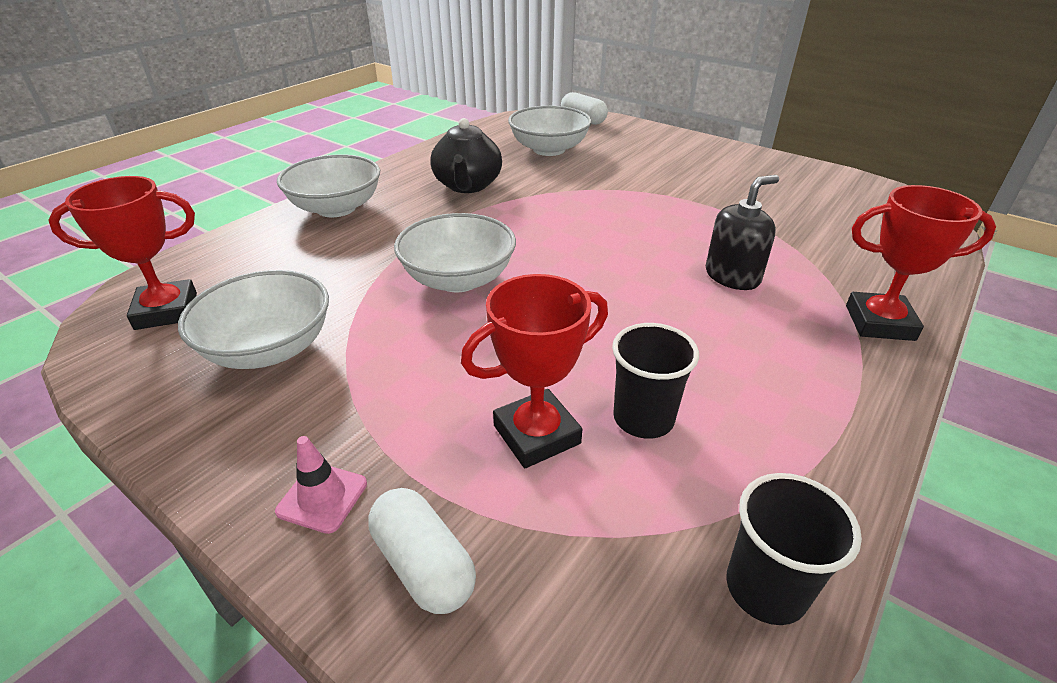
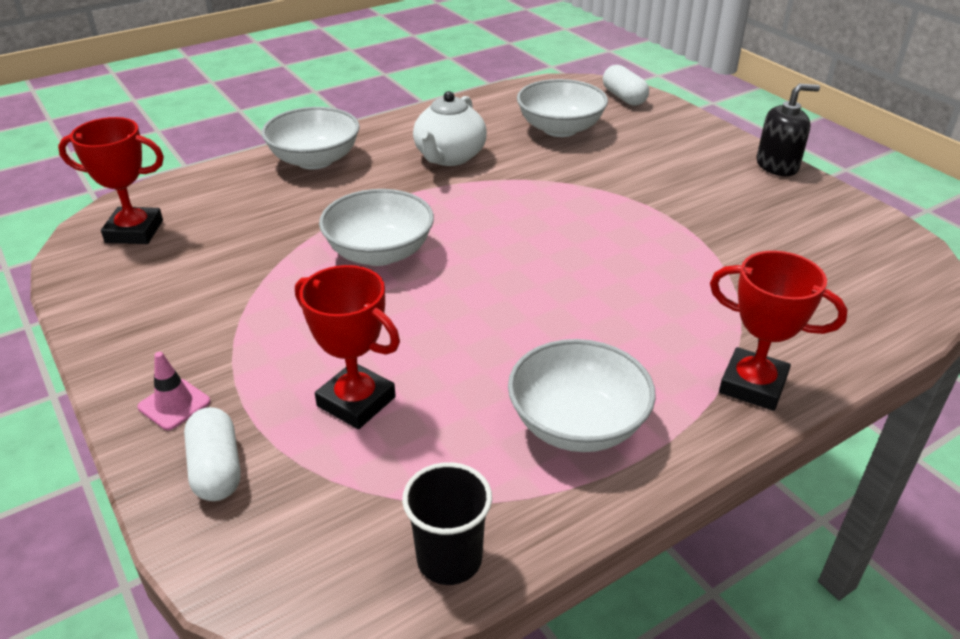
camera: 20 degrees right, 0 degrees up
white bowl [178,270,329,369] -> white bowl moved to [508,339,656,452]
black teapot [430,118,502,193] -> white teapot [413,91,487,166]
red trophy [461,274,608,468] -> red trophy turned 45 degrees clockwise [295,265,400,429]
black cup [612,323,699,439] -> none
black soap dispenser [706,175,779,290] -> black soap dispenser moved to [757,84,820,176]

